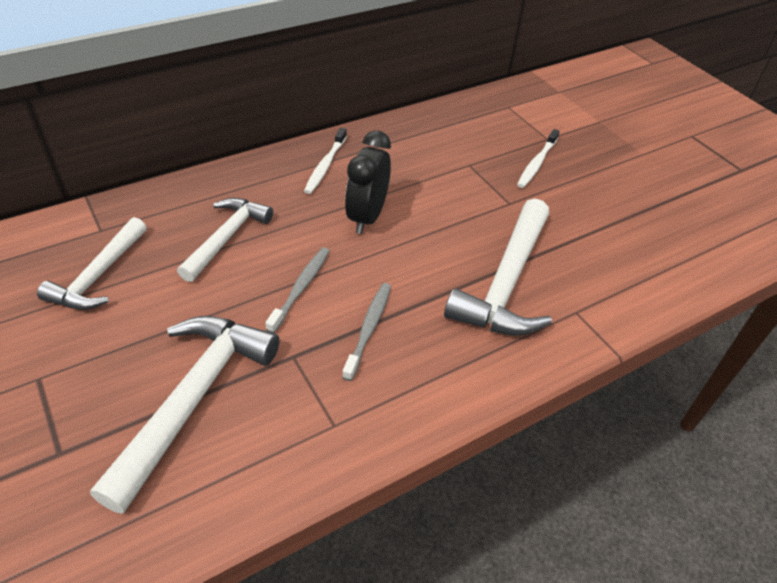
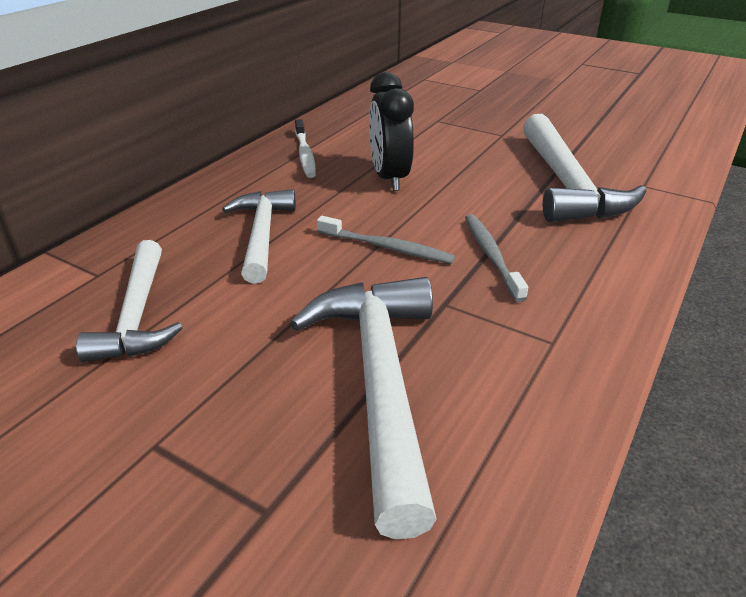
camera: 25 degrees left, 10 degrees down
grey toothbrush [265,247,330,333] -> grey toothbrush turned 120 degrees clockwise [317,216,455,264]
white toothbrush [517,129,560,188] -> none

